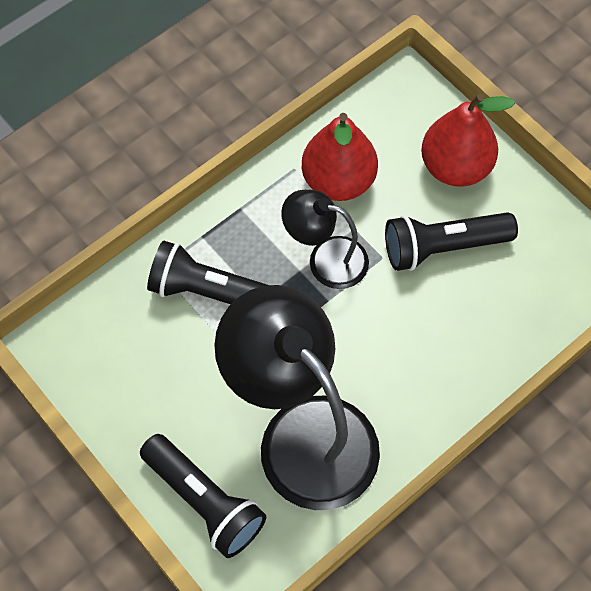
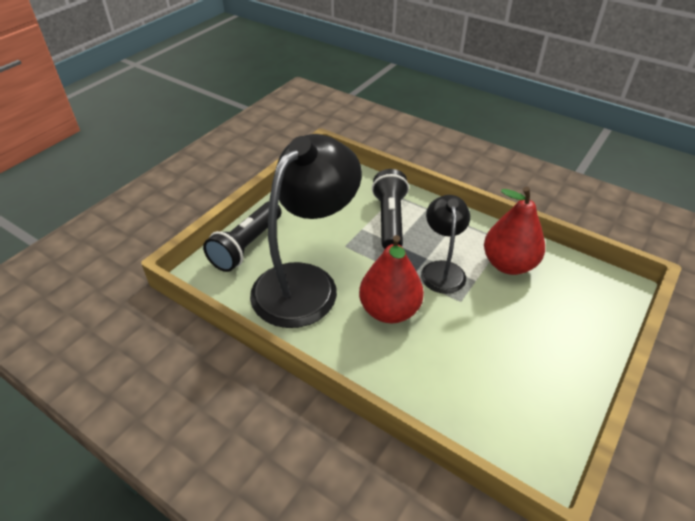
camera: 75 degrees right, 20 degrees down
black flashlight [385,212,518,271] -> none
red pear [421,93,515,187] -> red pear moved to [359,235,424,323]

